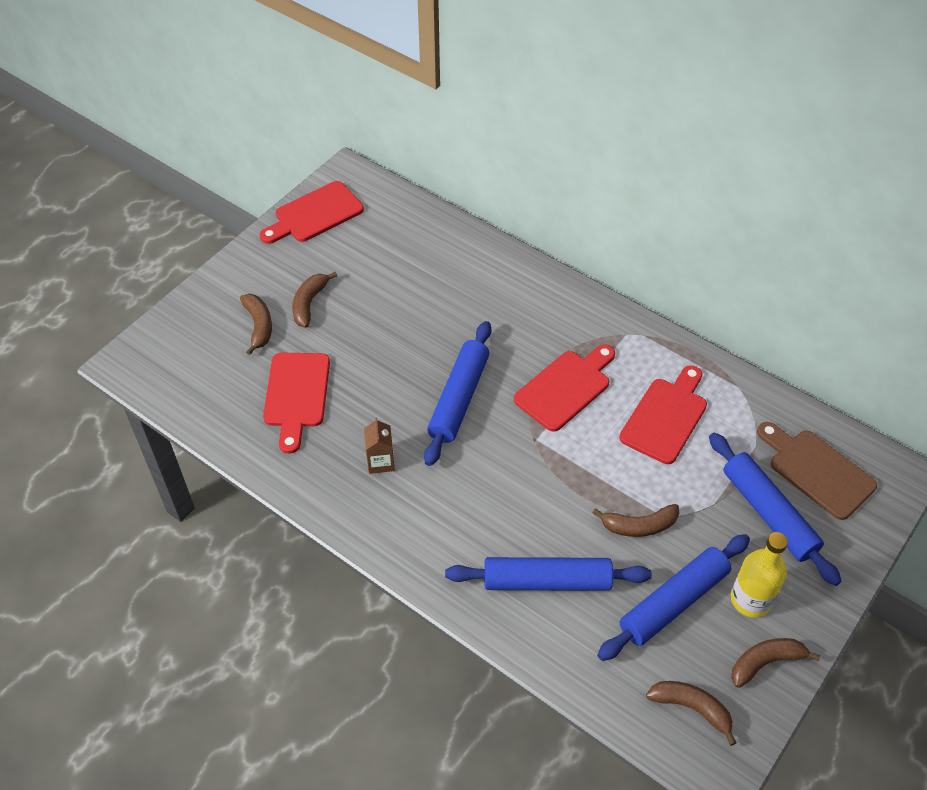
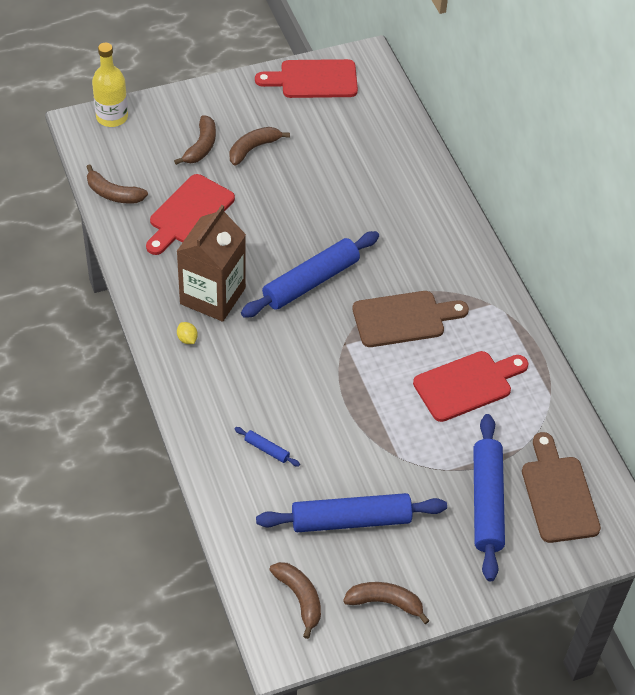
camera: 30 degrees right, 0 degrees up
brown carton [364,418,395,474] -> brown carton [177,205,246,322], size x2.10
blue rolling pin [445,557,652,591] -> blue rolling pin [235,427,300,467], size x0.42
red cutting board [514,344,615,432] -> brown cutting board [353,291,469,347]
brown banana [592,504,679,537] -> brown banana moved to [87,165,148,204]
yellow bottle [731,532,788,618] -> yellow bottle moved to [92,43,128,127]
none -> yellow lemon [177,322,198,344]

